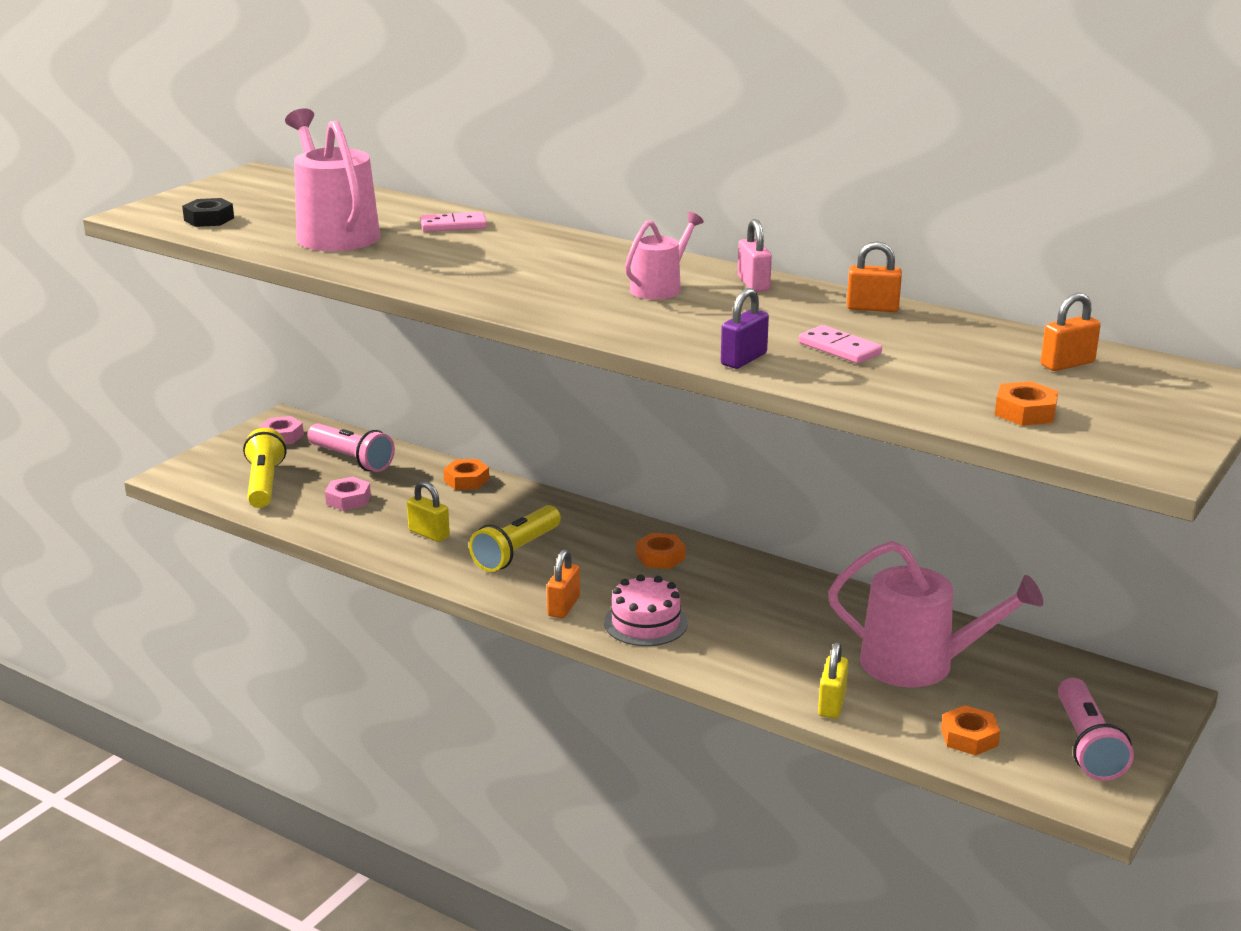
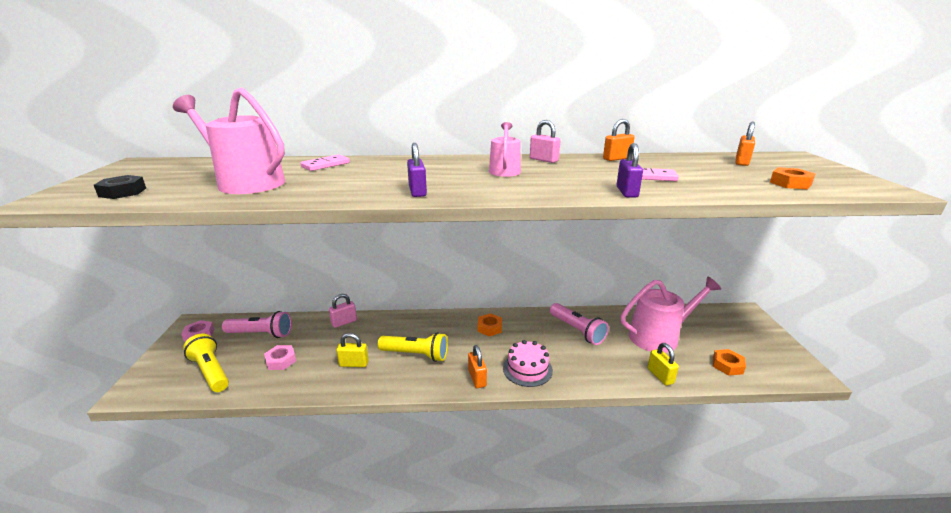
camera: 35 degrees left, 0 degrees up
orange nut [443,459,489,490] -> pink padlock [329,294,357,328]
yellow flashlight [469,505,561,572] -> yellow flashlight turned 75 degrees counterclockwise [378,332,448,362]
pink flashlight [1058,678,1134,781] -> pink flashlight moved to [550,303,609,345]
none -> purple padlock [407,143,427,197]

